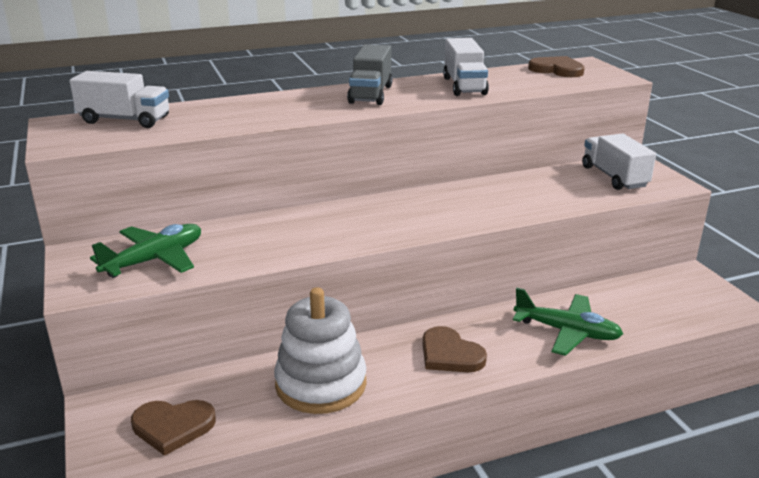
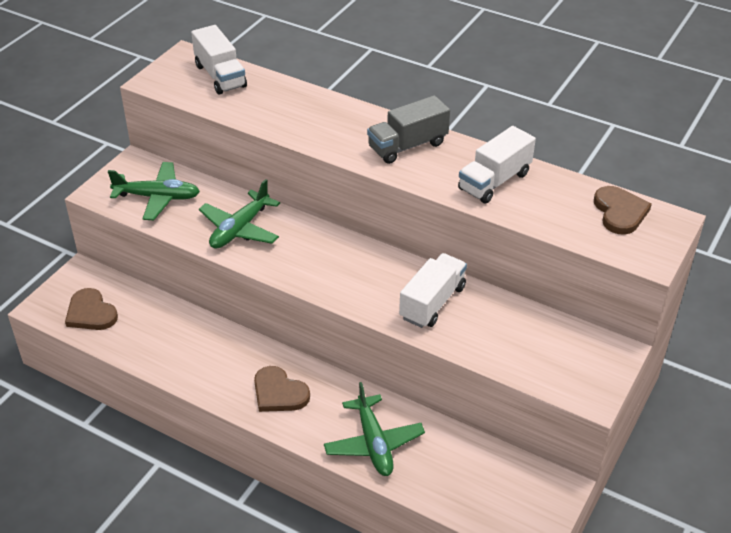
camera: 50 degrees right, 15 degrees up
white stacking toy [274,287,366,414] -> none
brown heart [423,326,487,372] -> brown heart turned 60 degrees counterclockwise [254,366,310,412]
white truck [582,133,656,190] -> white truck moved to [399,253,467,328]
none -> green plane [199,179,280,249]

